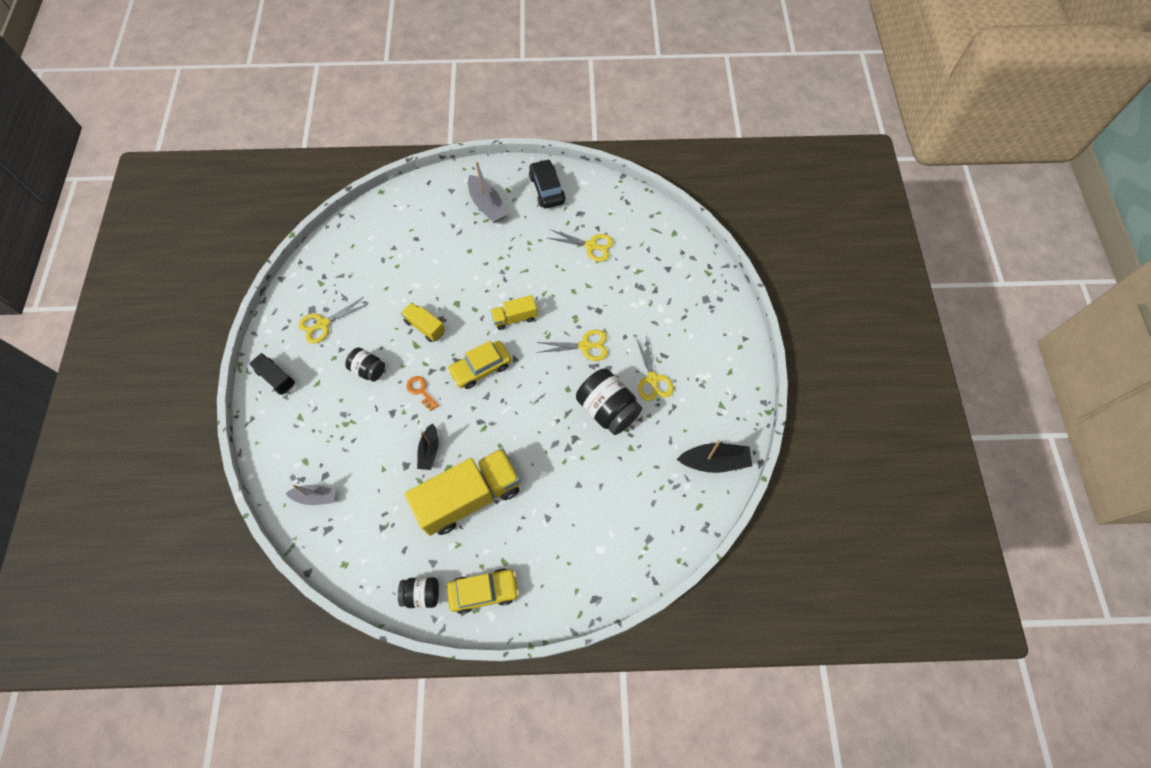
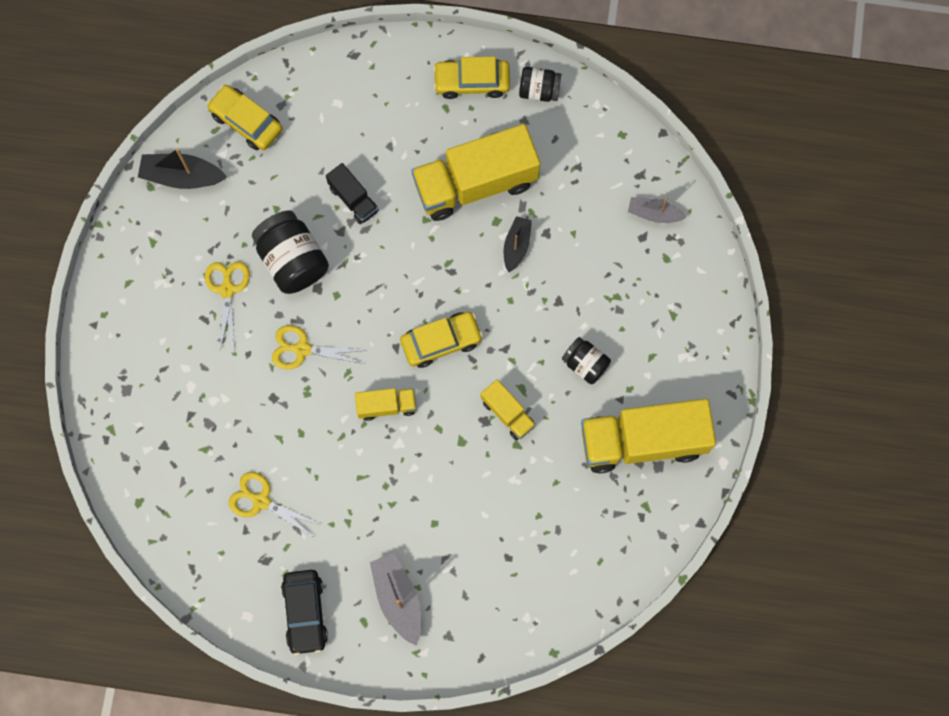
camera: 170 degrees left, 10 degrees up
black truck [249,353,295,395] -> black truck moved to [326,163,379,224]
yellow scissors [299,297,368,344] -> yellow truck [581,399,716,473]
orange key [406,376,439,411] -> none
none -> yellow car [207,85,283,150]

